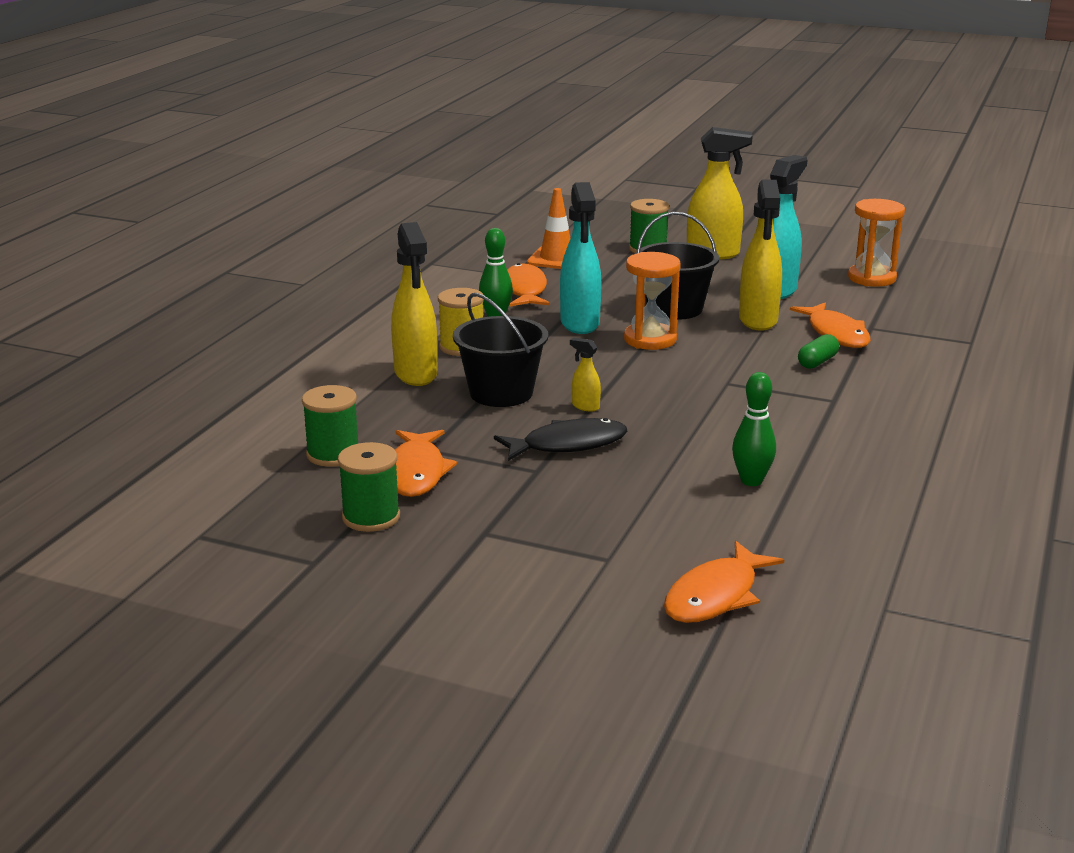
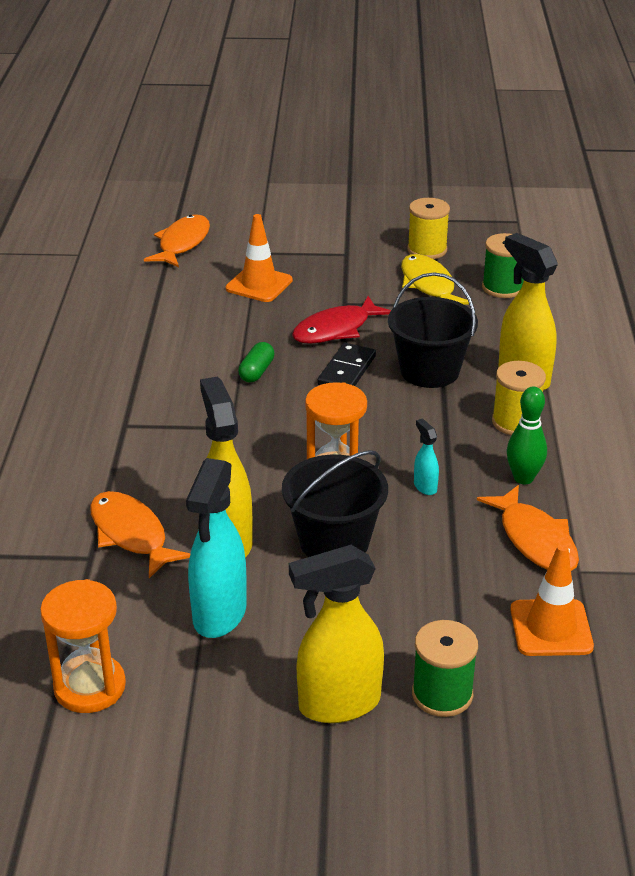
camera: 160 degrees right, 10 degrees up
green spool [338,442,400,532] -> yellow spool [407,198,450,259]
orange fish [395,430,457,497] -> yellow fish [401,254,469,305]
black fish [494,418,628,461] -> red fish [292,296,391,344]
turquoise spray bottle [560,182,602,334] -> turquoise spray bottle [414,418,439,495], size x0.45
yellow spray bottle [570,338,601,411] -> black domino [318,343,376,386]
green bowling pin [732,372,776,486] -> none
green capsule [798,334,839,369] -> green capsule moved to [238,342,274,383]
none -> orange traffic cone [226,214,293,302]

